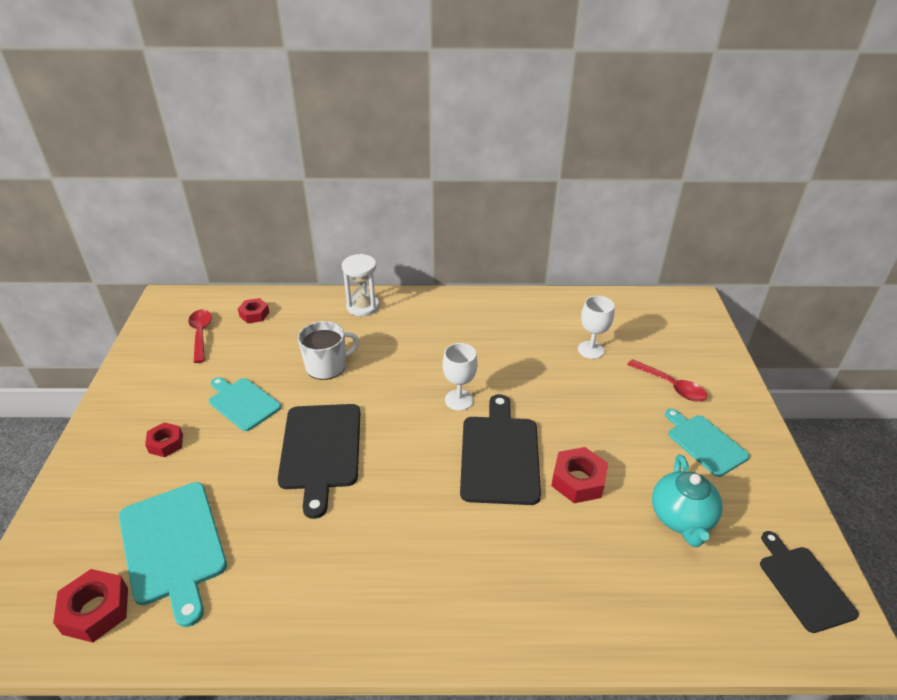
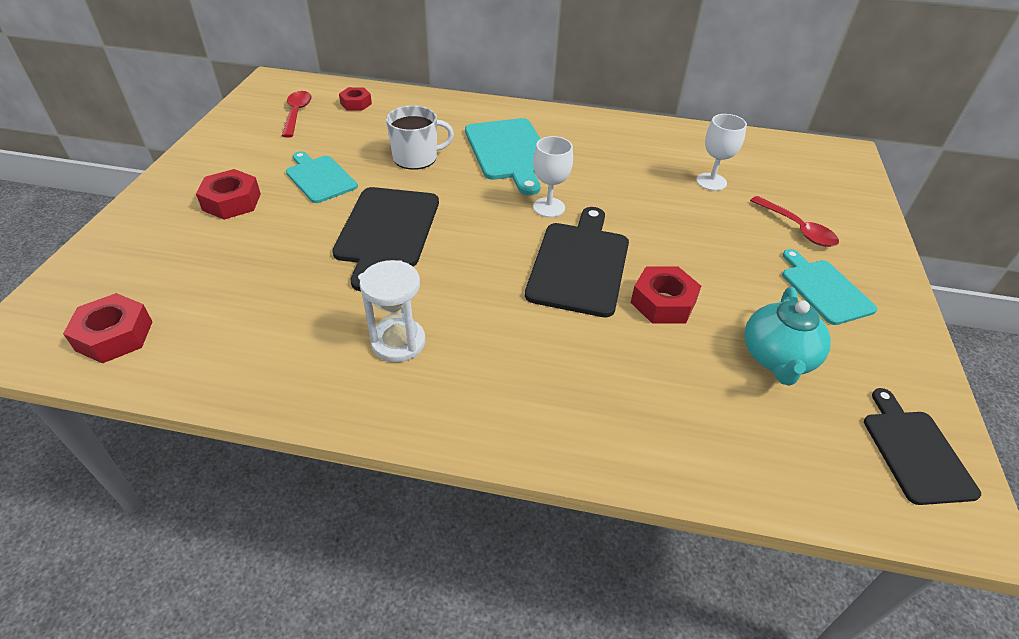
camera: 10 degrees right, 5 degrees up
turquoise cutting board [119,482,227,627] -> turquoise cutting board moved to [465,118,541,195]
red nut [145,422,183,457] -> red nut [196,169,261,220], size x1.50
white hourglass [342,254,379,316] -> white hourglass moved to [360,260,426,362]

